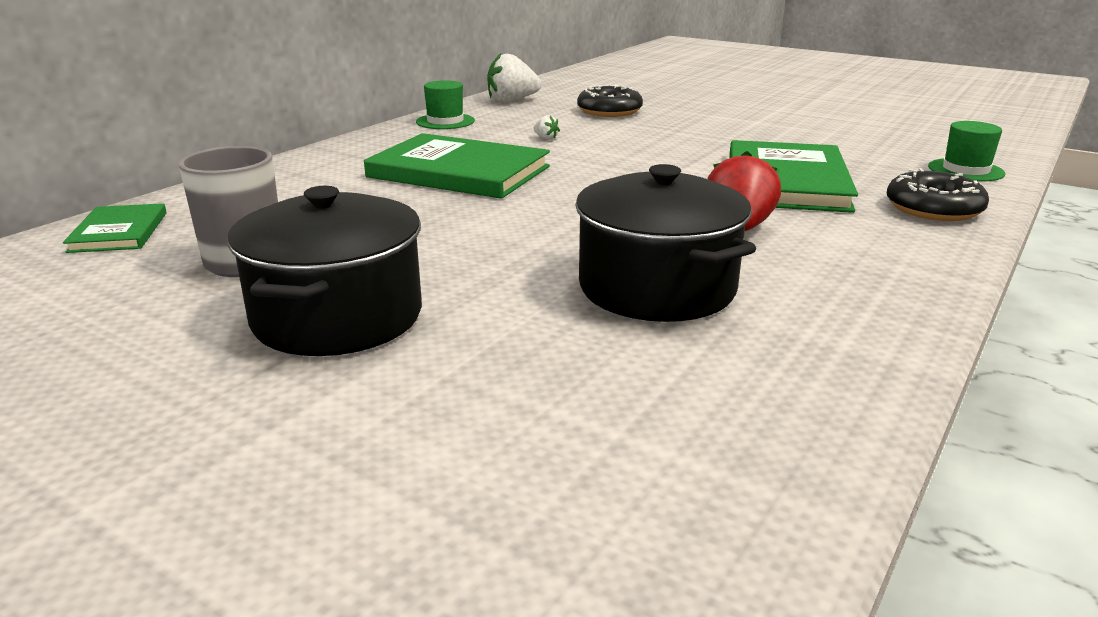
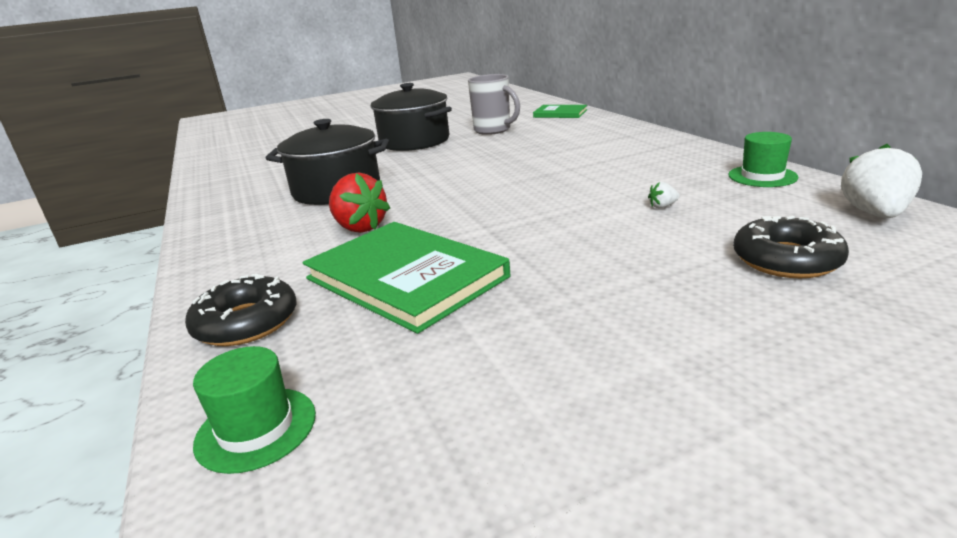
camera: 125 degrees right, 0 degrees up
green book [364,133,550,199] -> none

